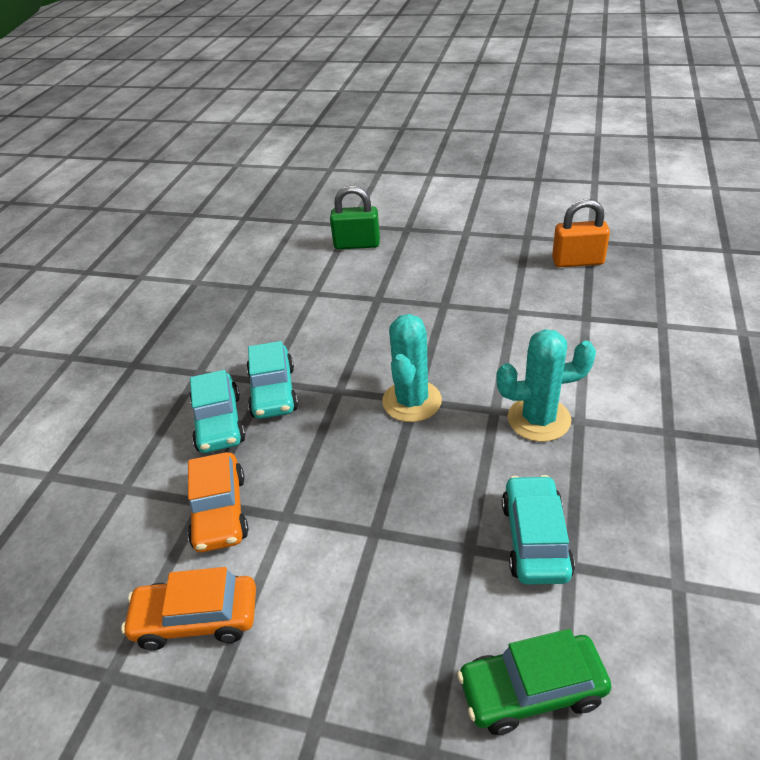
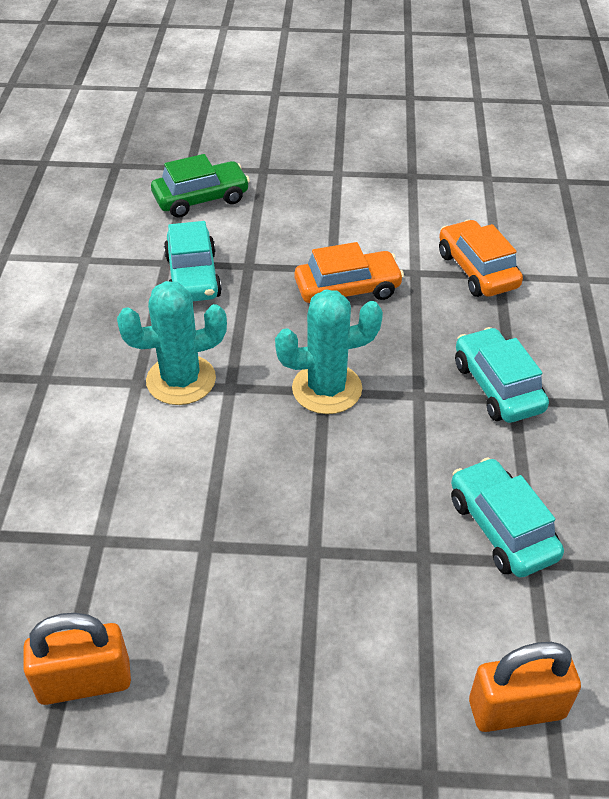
camera: 165 degrees right, 5 degrees up
orange car [121,567,256,650] -> orange car moved to [295,242,404,303]
turquoise car [190,370,246,453] -> turquoise car moved to [451,458,564,577]
green padlock [330,186,380,249] -> orange padlock [469,642,581,732]
turquoise cactus [382,314,442,422] -> turquoise cactus turned 75 degrees clockwise [275,289,383,414]

